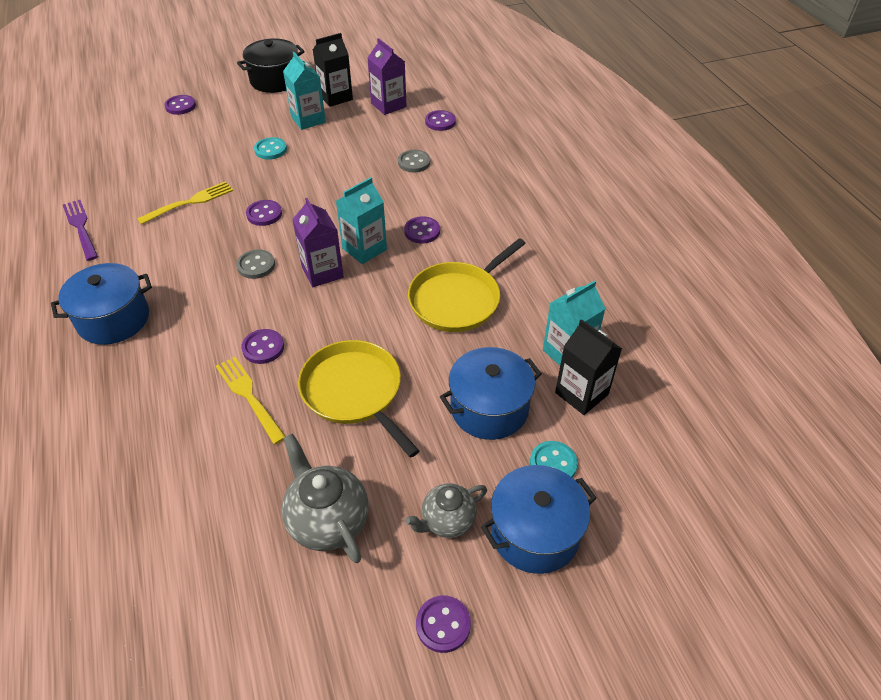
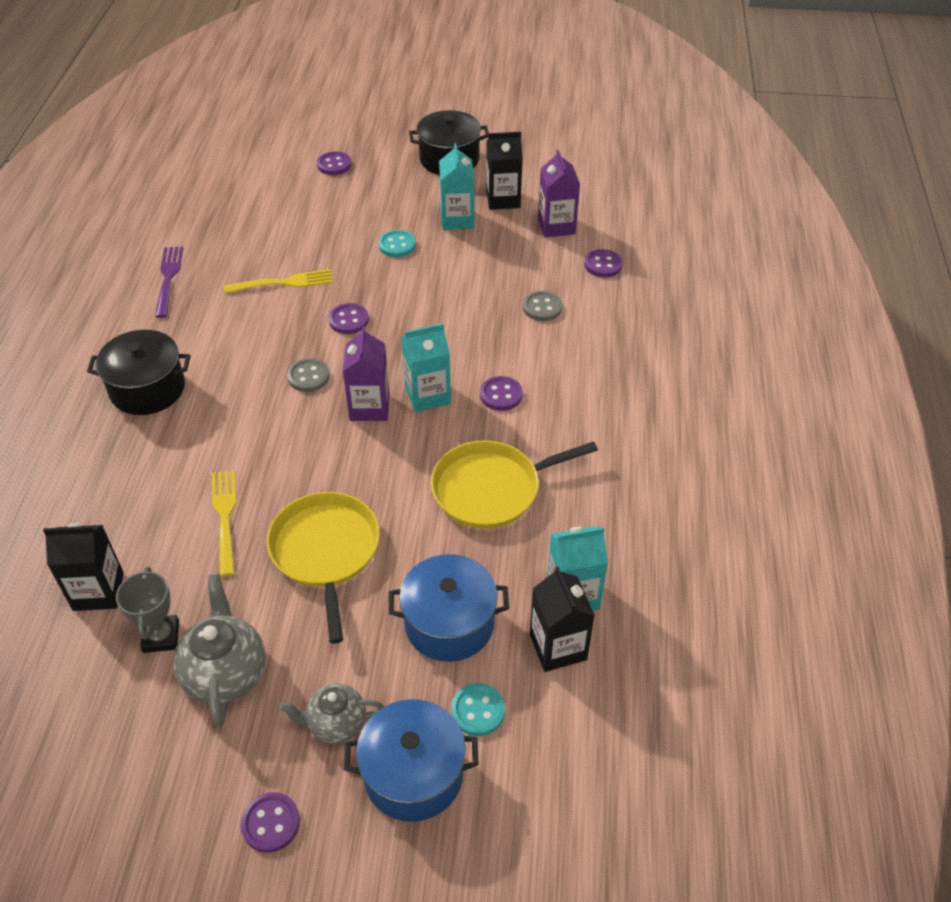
camera: 25 degrees right, 0 degrees up
blue pot [51,263,152,345] -> black pot [87,330,190,415]
purple button [241,329,284,364] -> none
none -> black carton [43,523,124,611]
none -> grey trophy [116,567,179,653]

